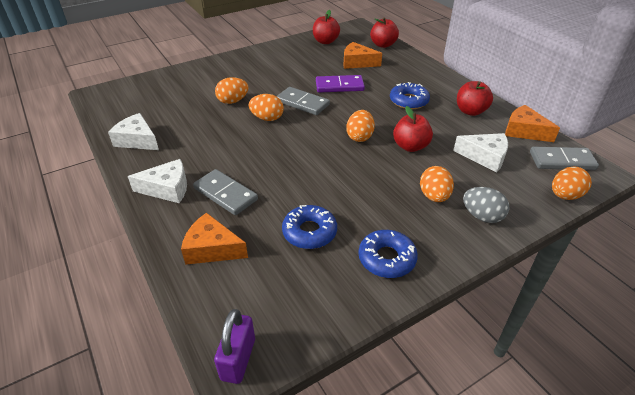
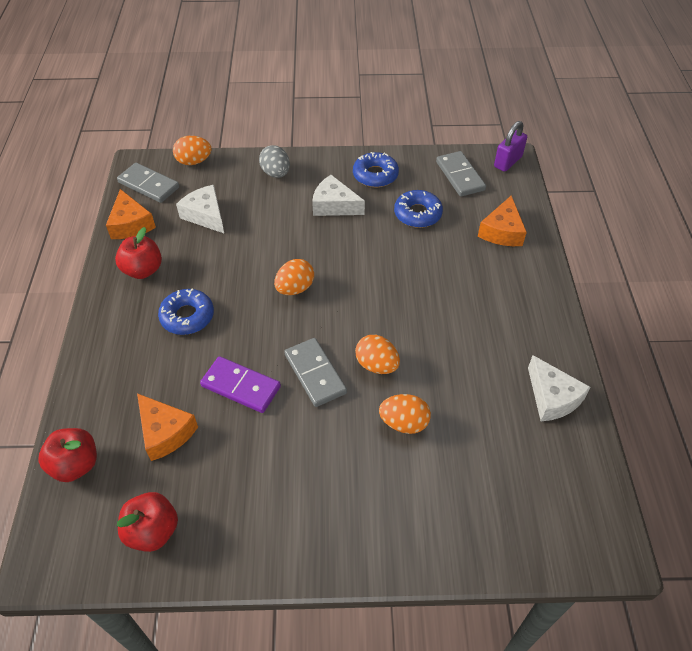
camera: 150 degrees left, 10 degrees up
white cheese [128,159,187,203] -> white cheese moved to [312,175,365,216]
orange cheese [181,213,248,265] -> orange cheese turned 60 degrees clockwise [478,196,527,246]
grey domino [193,169,258,215] -> grey domino moved to [436,151,486,197]
red apple [393,106,433,152] -> none
orange egg [420,166,454,202] -> none

